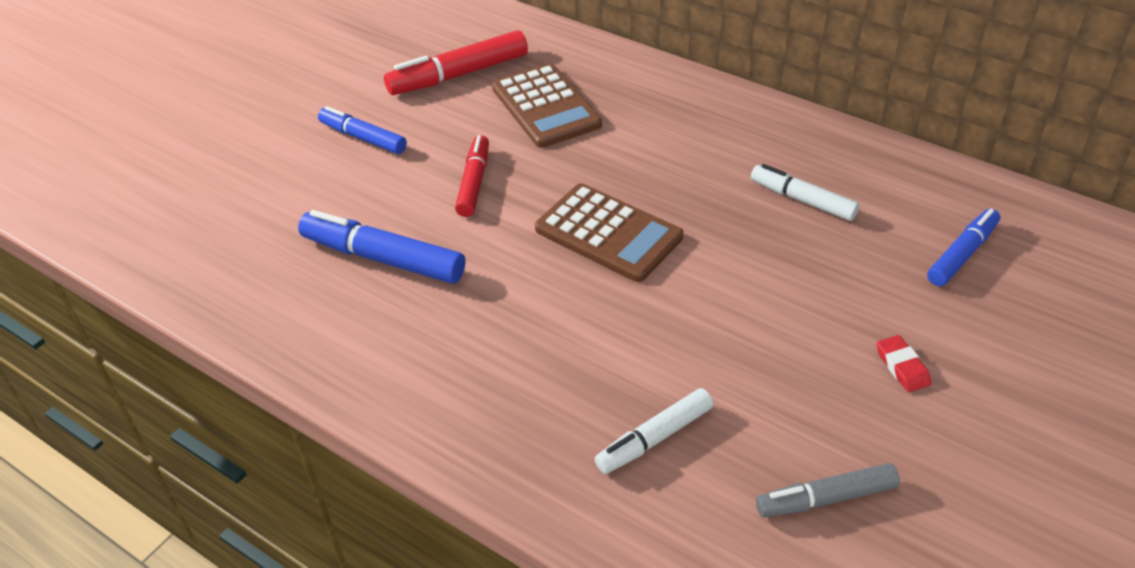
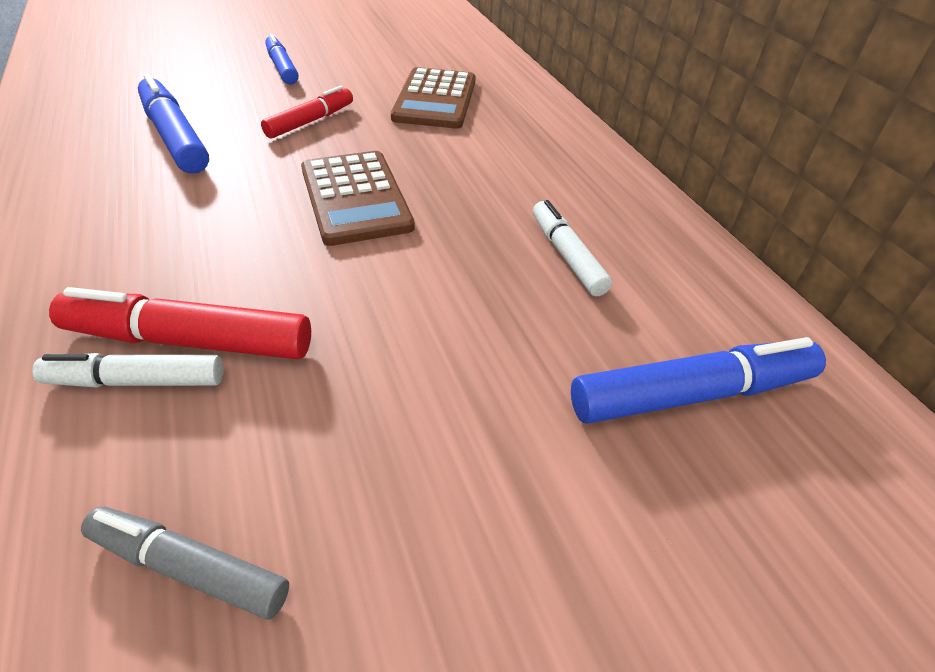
camera: 30 degrees right, 0 degrees up
red marker [384,30,528,95] -> red marker moved to [49,287,311,359]
red eraser [877,335,931,392] -> none
blue marker [927,209,1000,286] -> blue marker [571,337,826,424], size x1.53

